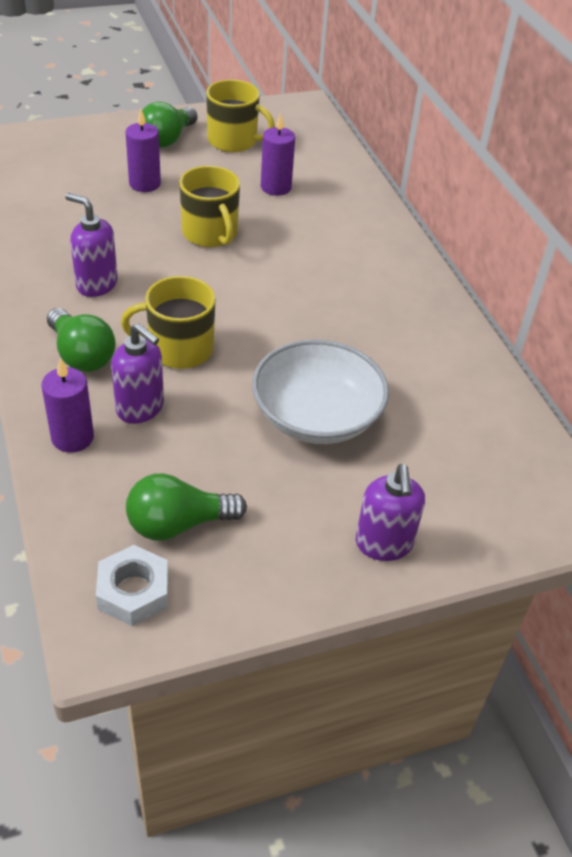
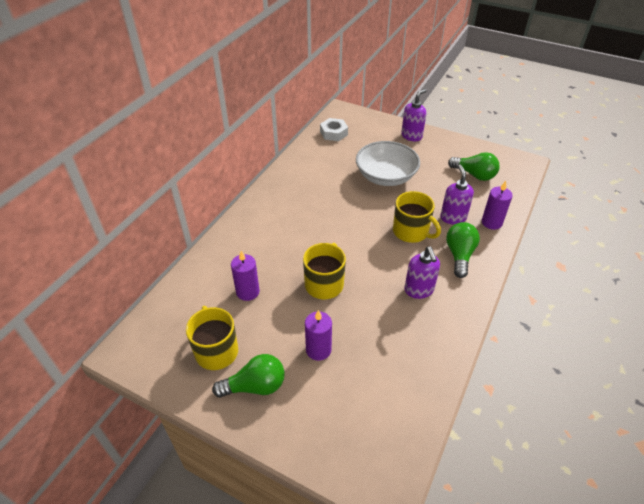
camera: 130 degrees left, 0 degrees up
white nut [96,545,168,626] -> white nut moved to [320,118,348,141]

